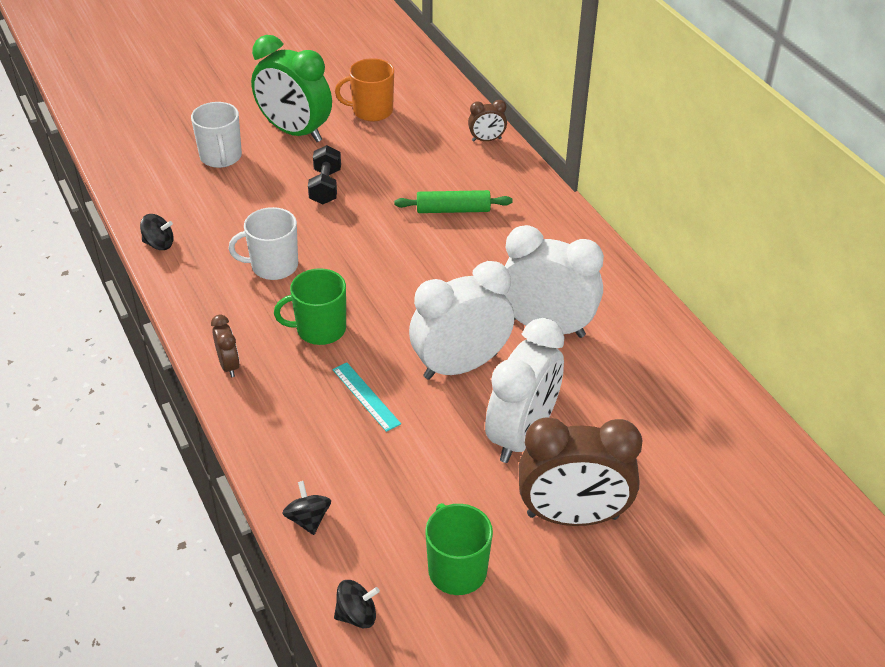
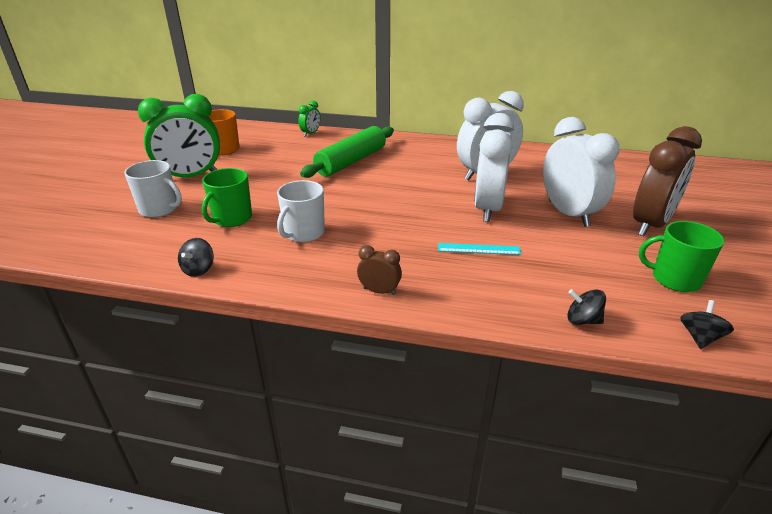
camera: 50 degrees left, 10 degrees down
black spinning top [140,214,173,250] -> black spinning top turned 150 degrees clockwise [178,238,214,277]
green mug [274,268,346,345] -> green mug moved to [202,168,252,227]
black dumbbell [308,145,341,205] -> none
green rolling pin [394,190,513,213] -> green rolling pin [300,126,394,178], size x1.62
brown clock [468,100,507,141] -> green clock [298,101,321,137]

